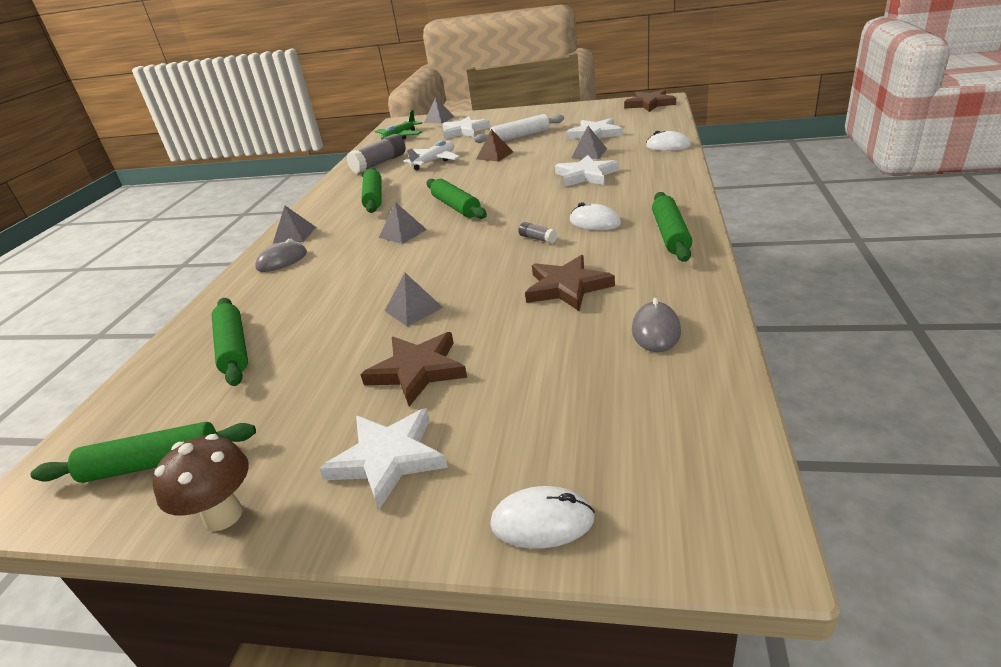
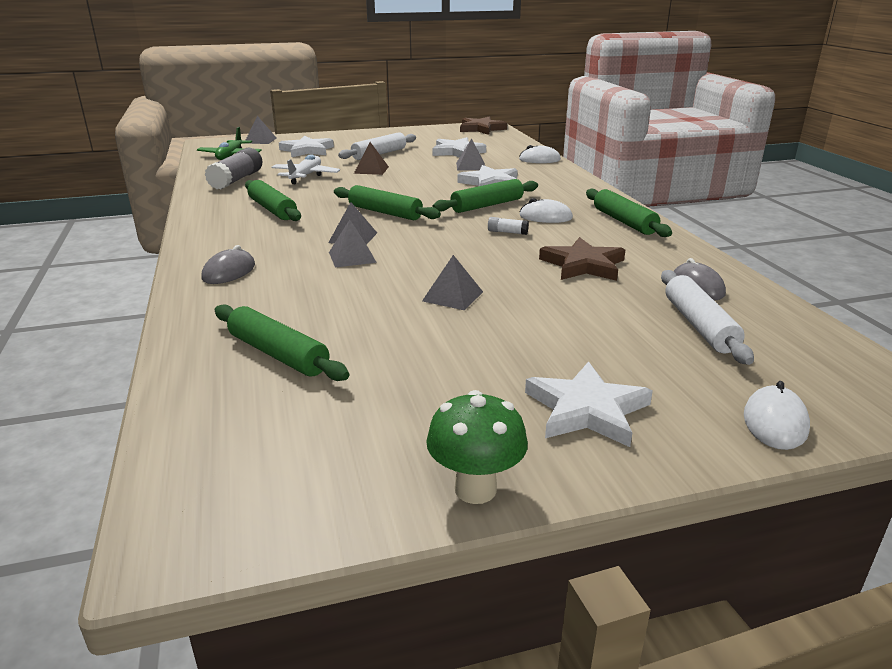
camera: 30 degrees left, 5 degrees down
green rolling pin [31,422,256,483] -> green rolling pin moved to [433,179,538,213]
brown mushroom [152,434,249,531] -> green mushroom [426,390,528,504]
grey pyramid [273,206,316,244] -> grey pyramid moved to [329,220,377,267]
brown star [360,332,467,407] -> none
white mouse [490,486,595,549] -> white mouse turned 45 degrees counterclockwise [744,381,810,450]
grey glue stick [518,222,557,244] -> white glue stick [488,217,529,235]
none -> white rolling pin [661,270,754,365]

